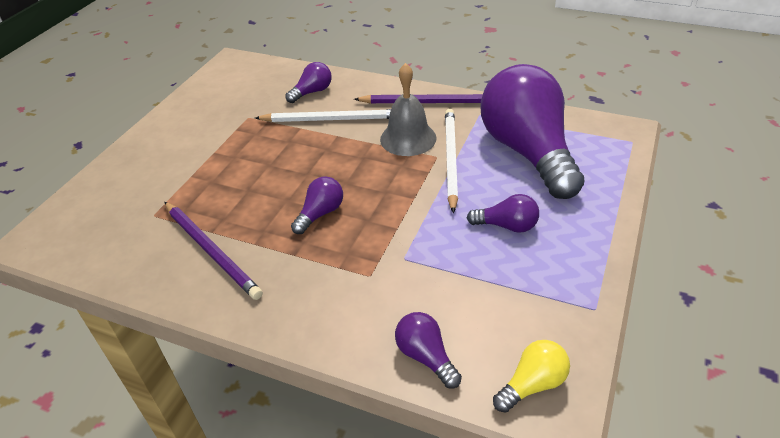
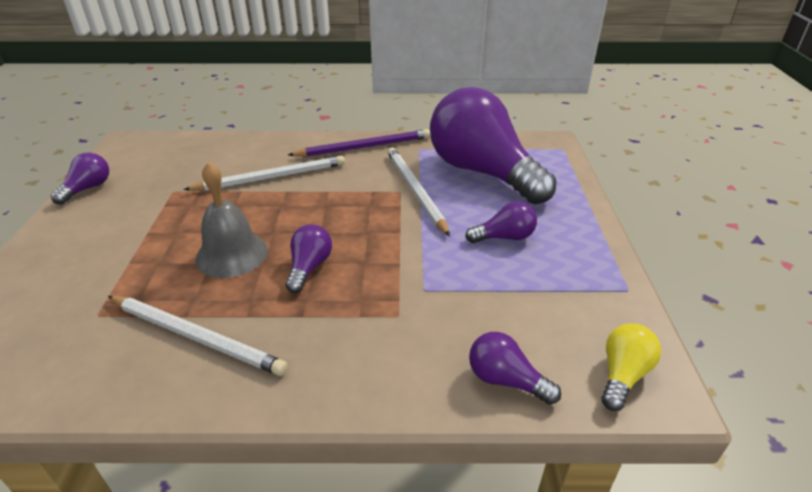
camera: 25 degrees left, 5 degrees down
purple pencil [164,202,263,300] -> white pencil [108,296,288,376]
purple light bulb [285,62,332,103] -> purple light bulb moved to [51,152,109,205]
grey bell [380,63,437,156] -> grey bell moved to [196,162,268,278]

